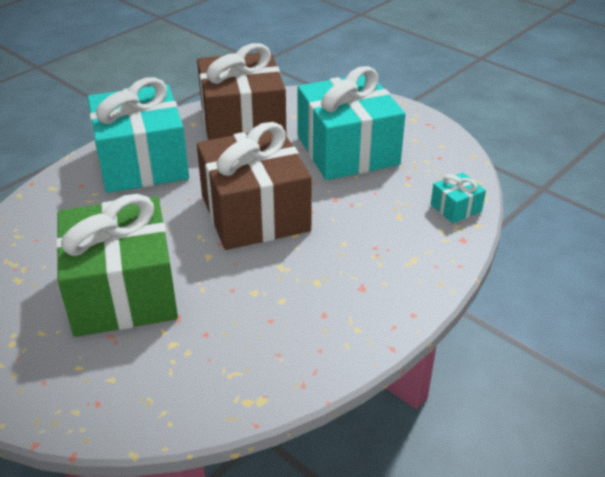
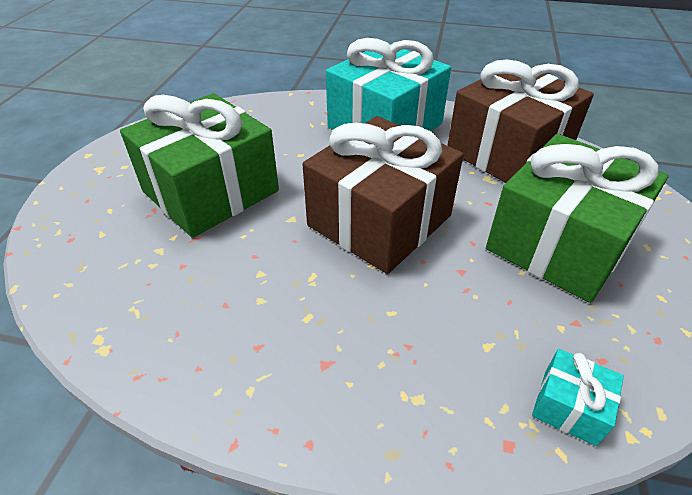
camera: 60 degrees right, 5 degrees up
turquoise gift [297,66,405,180] -> green gift [486,134,669,303]

